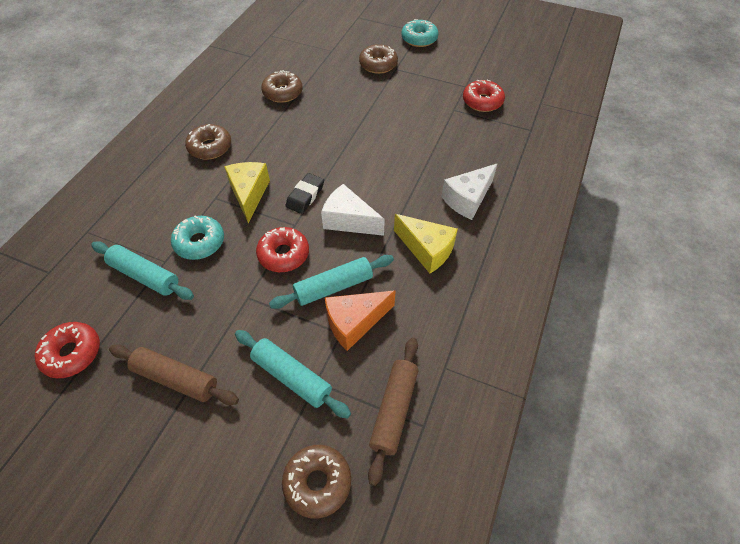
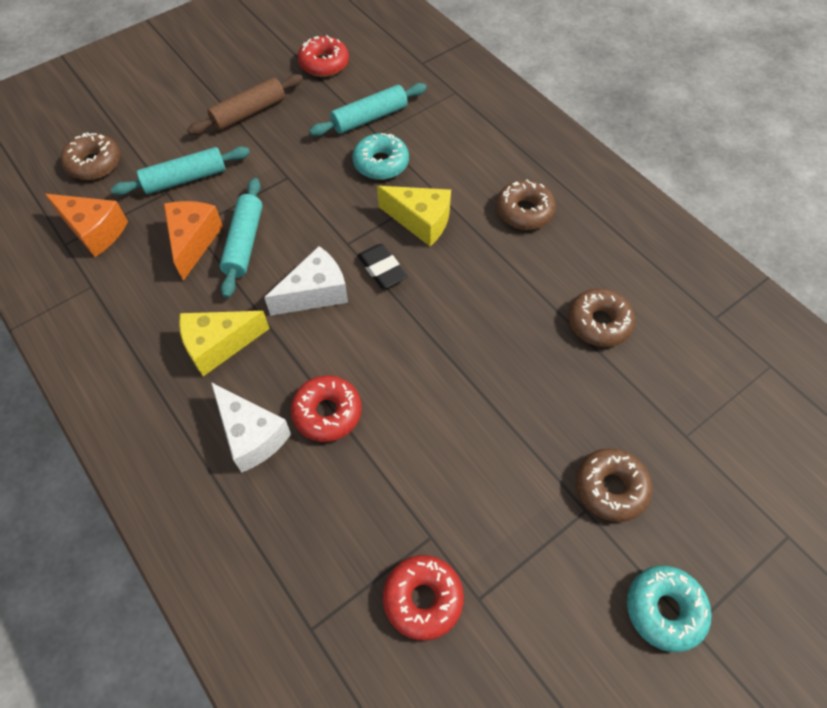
camera: 120 degrees right, 5 degrees up
red donut [256,227,309,272] -> red donut moved to [291,375,362,442]
brown rolling pin [368,337,418,486] -> orange cheese [45,194,128,257]
white cheese [441,164,497,220] -> white cheese turned 150 degrees clockwise [211,382,291,473]

